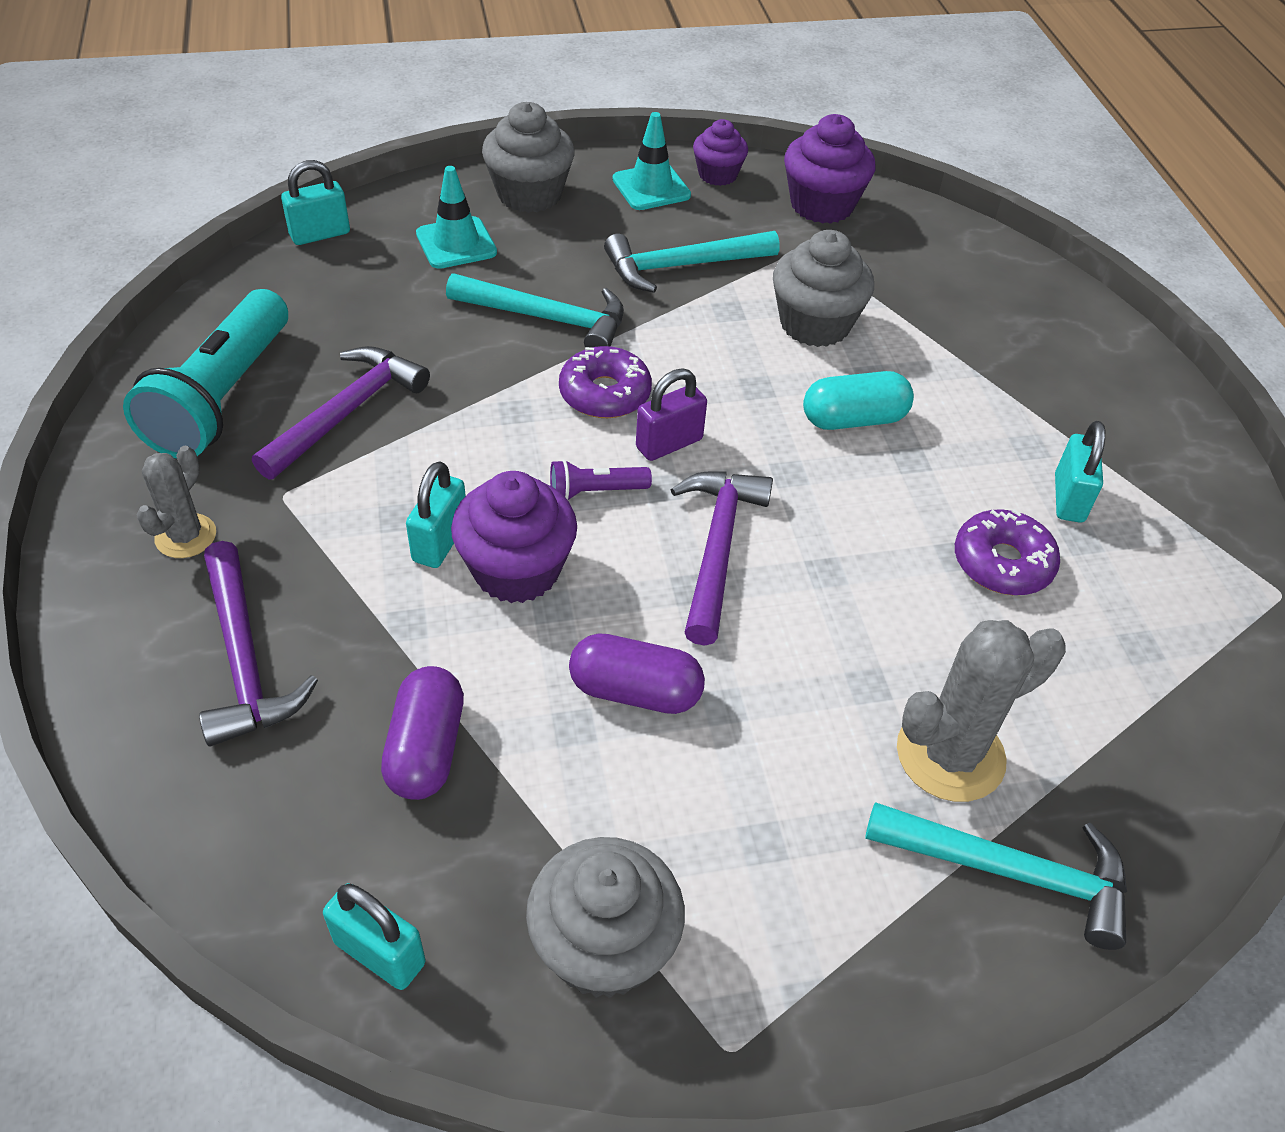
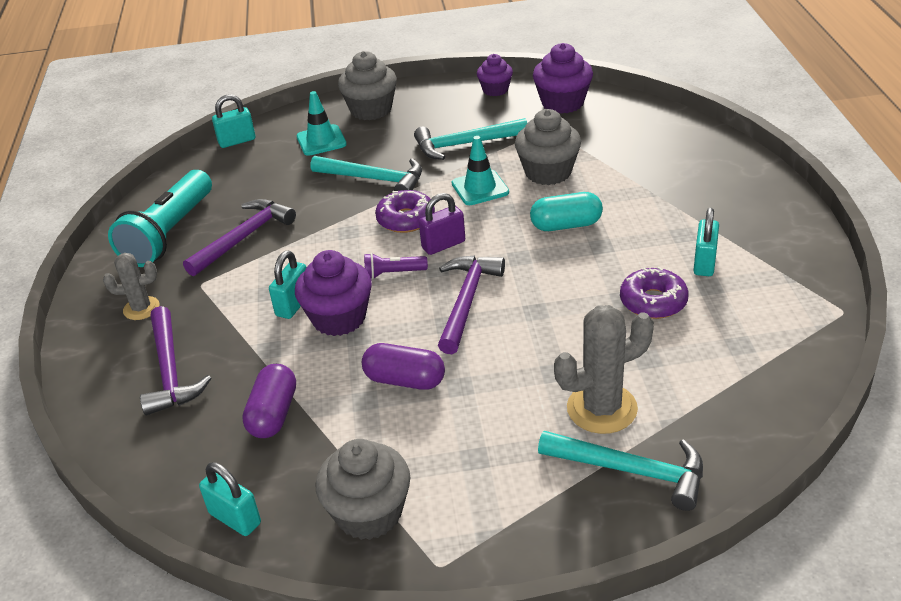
camera: 10 degrees right, 10 degrees down
grey cactus [136,446,216,558] -> grey cactus turned 60 degrees clockwise [103,253,160,320]
turquoise traffic cone [612,112,691,210] -> turquoise traffic cone moved to [452,136,509,205]

